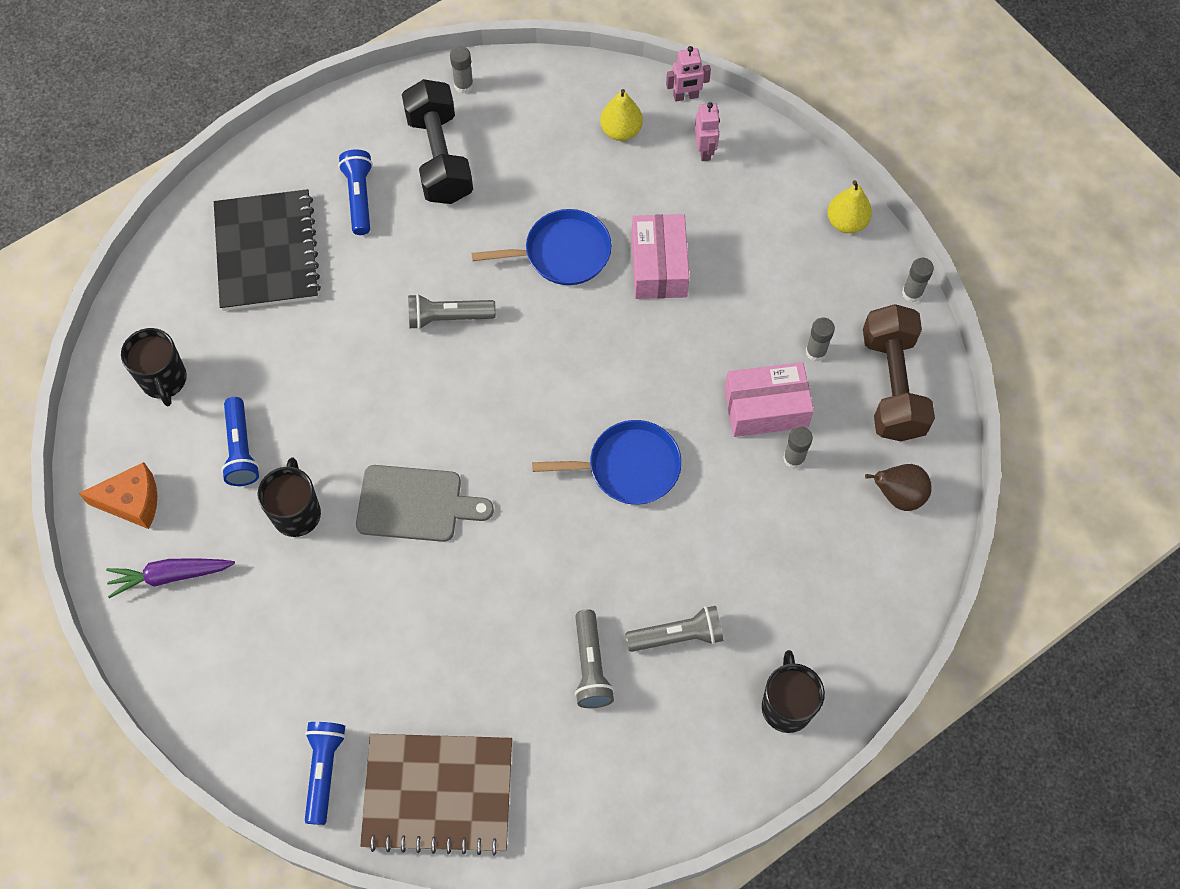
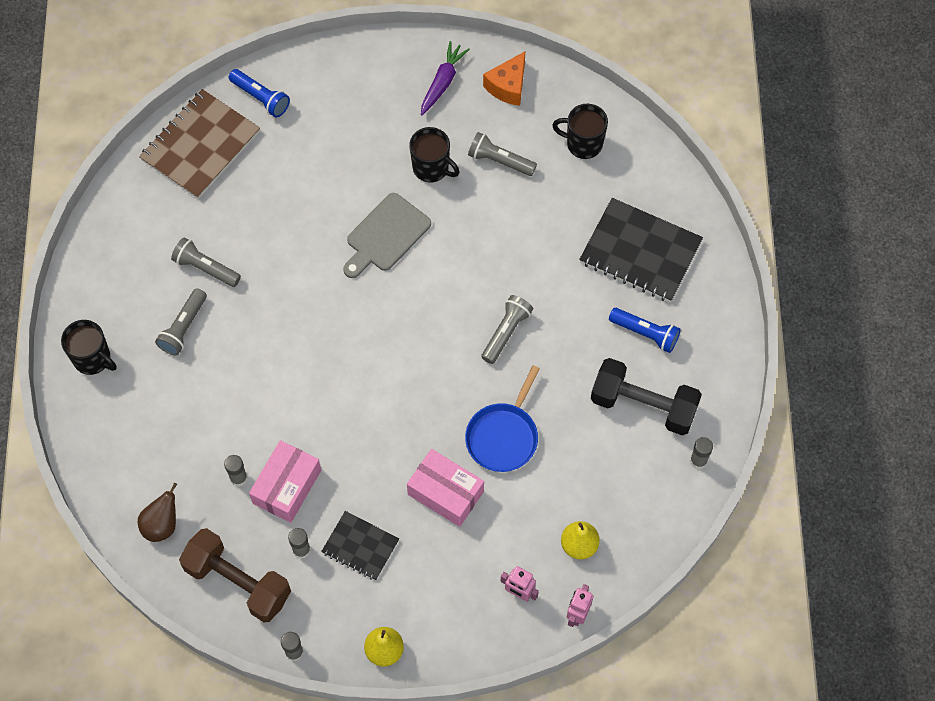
camera: 125 degrees right, 0 degrees up
blue flashlight [221,397,260,486] -> grey flashlight [468,132,537,176]
blue pan [532,420,682,505] -> none
none -> black notebook [321,511,399,581]

